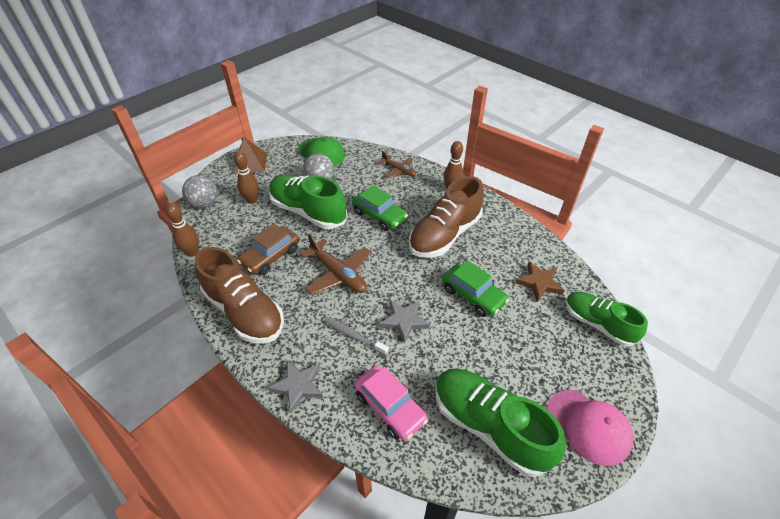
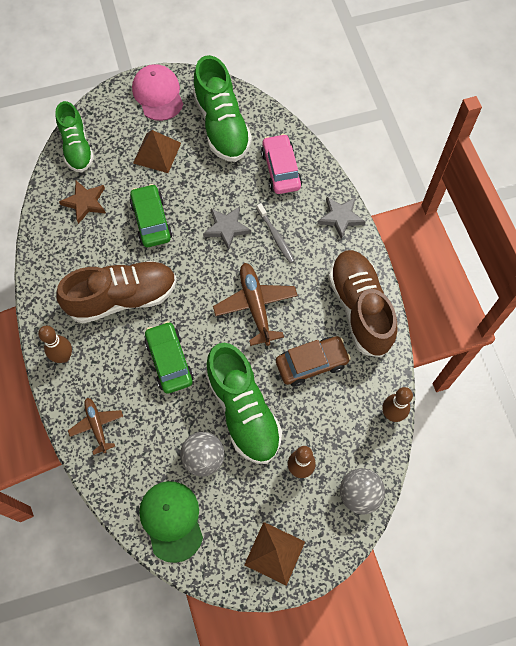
camera: 150 degrees left, 20 degrees up
none -> brown pyramid [133,130,181,173]

